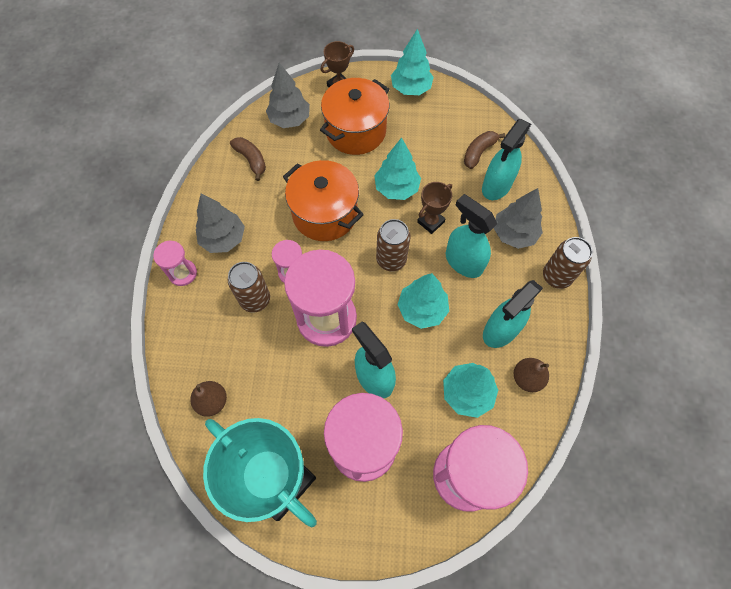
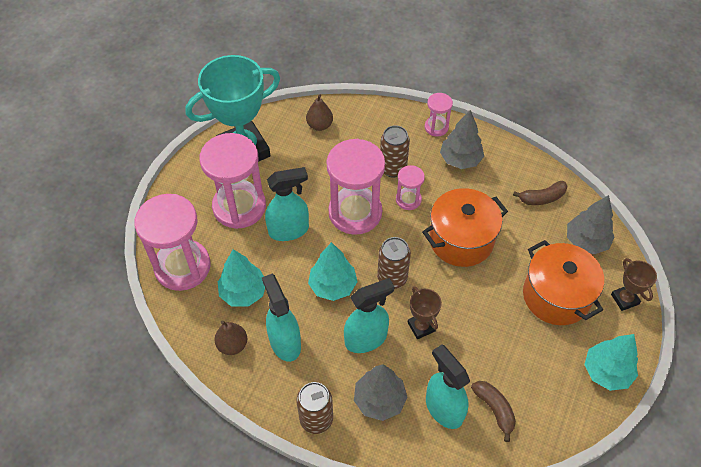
camera: 110 degrees right, 10 degrees down
turquoise tree [374,137,421,200] -> none

